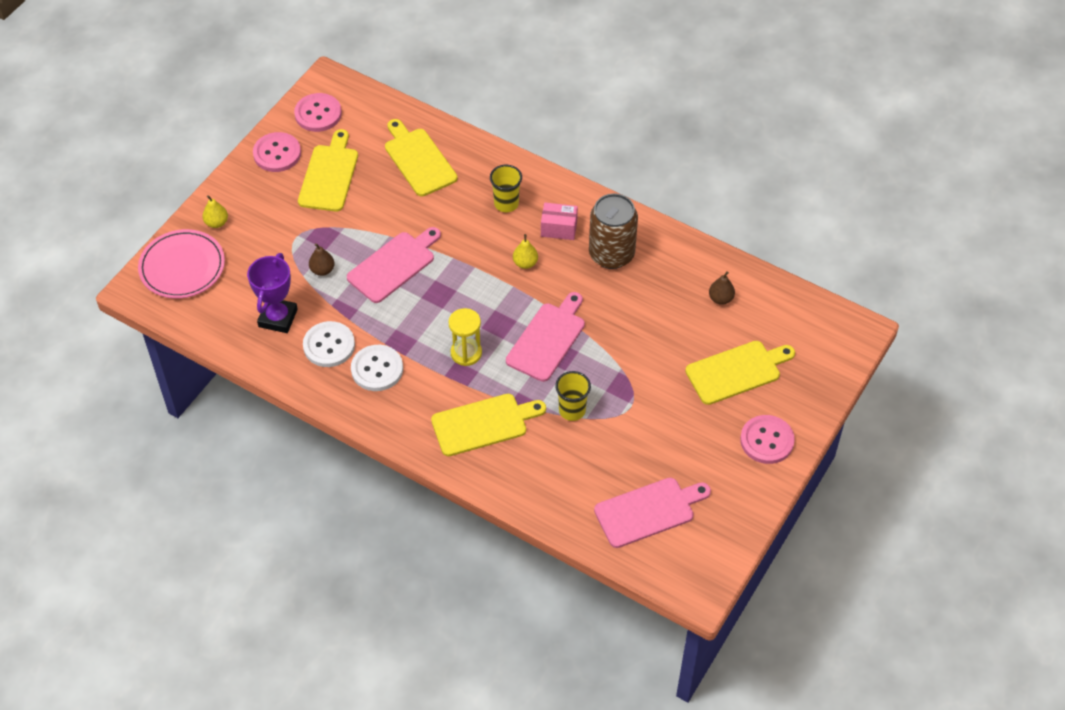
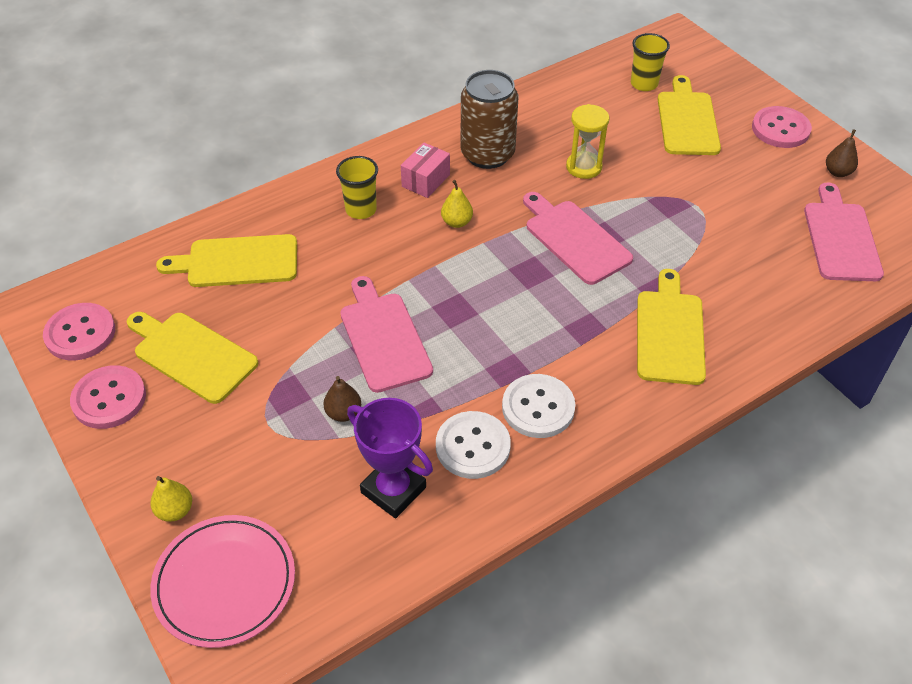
camera: 65 degrees left, 5 degrees down
yellow hourglass [448,308,482,366] -> yellow hourglass moved to [566,104,609,179]
yellow cup [555,371,591,421] -> yellow cup moved to [631,33,670,91]
brown pear [709,271,735,305] -> brown pear moved to [826,129,858,177]

